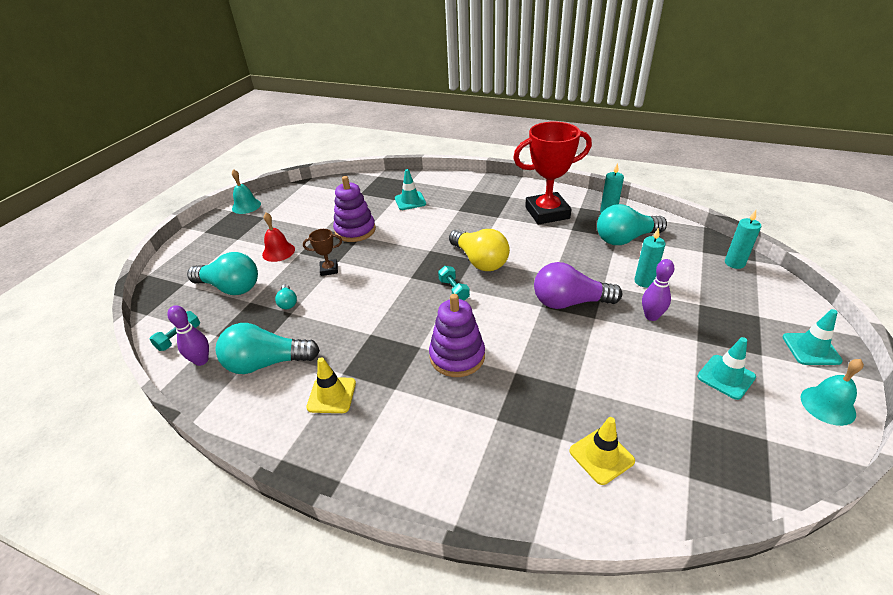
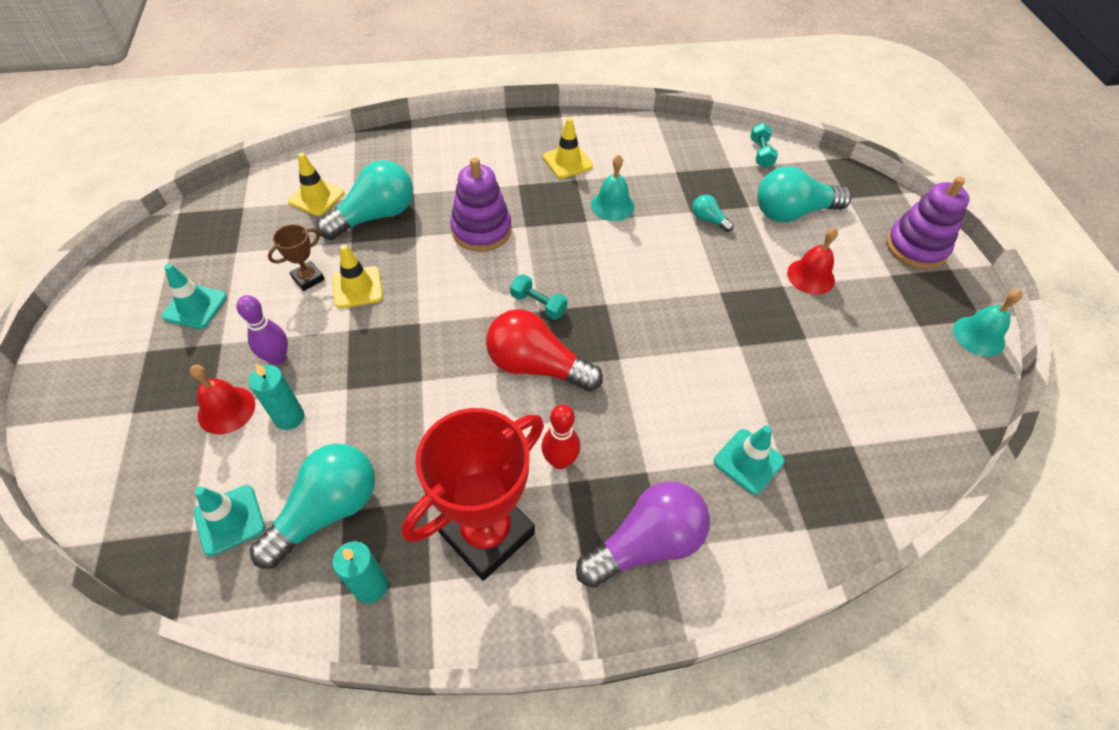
camera: 145 degrees right, 15 degrees up
purple bowling pin [167,305,209,366] -> none
turquoise light bulb [216,323,320,374] -> turquoise light bulb moved to [317,160,413,240]
brown trophy [303,229,342,276] -> brown trophy moved to [268,224,325,291]
purple stacking toy [333,176,376,242] -> purple stacking toy moved to [886,176,970,269]
yellow light bulb [449,229,510,271] -> red light bulb [486,309,603,391]
purple light bulb [534,262,622,309] -> purple light bulb moved to [576,481,710,588]
turquoise candle [725,210,761,269] -> none
turquoise traffic cone [783,309,843,365] -> turquoise traffic cone moved to [194,485,265,556]
turquoise bell [800,359,864,426] -> turquoise bell moved to [591,154,634,221]
none -> red bell [190,365,255,434]
none -> yellow traffic cone [332,244,383,308]
none -> red bowling pin [541,405,580,469]

